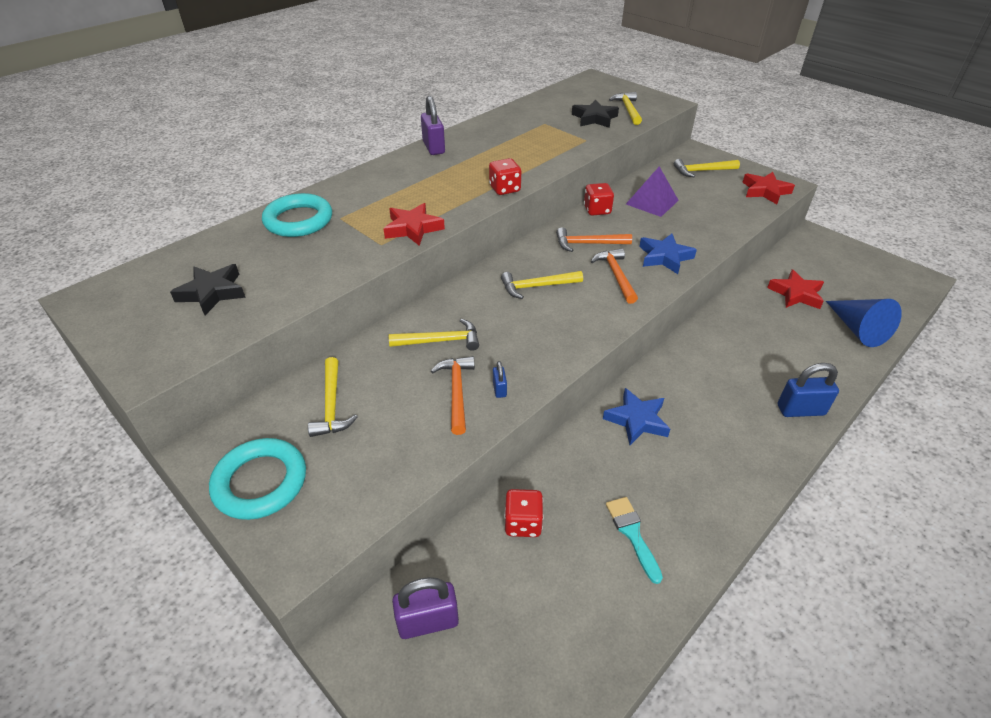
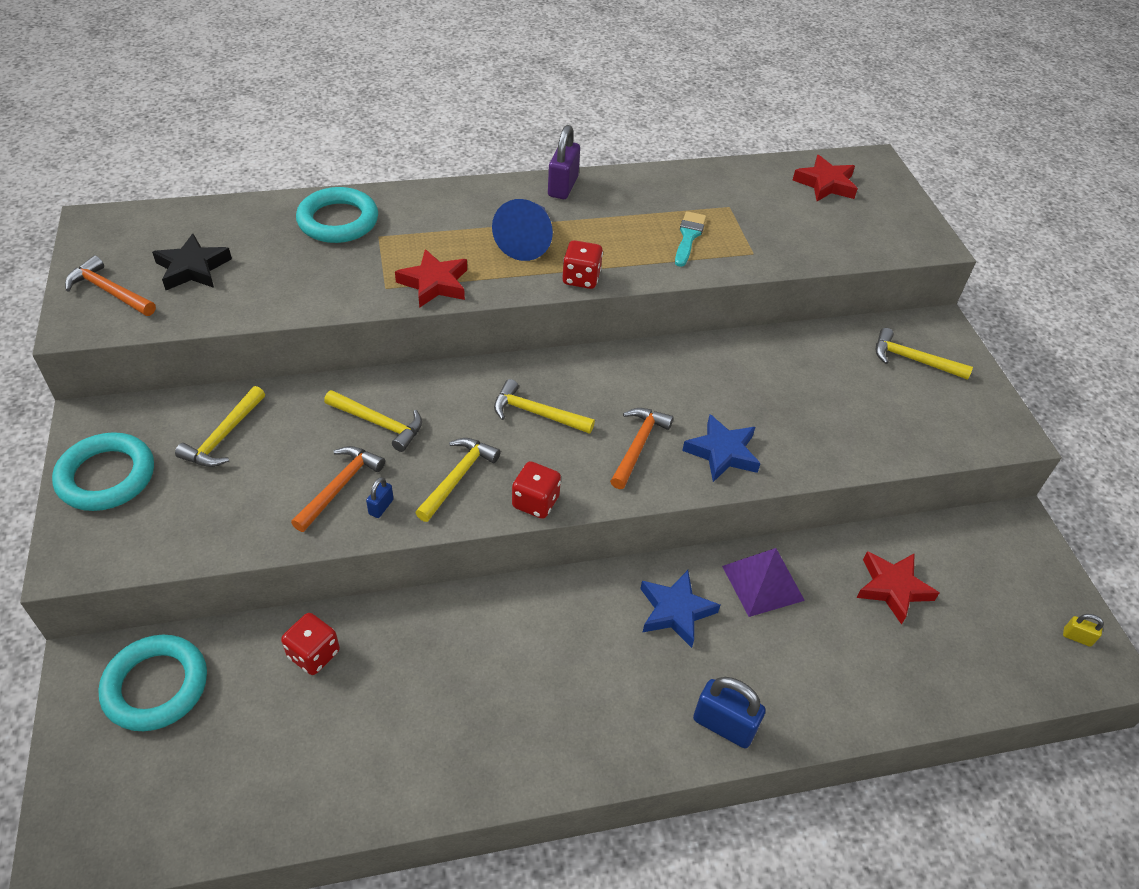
camera: 30 degrees right, 5 degrees up
purple padlock [392,577,459,639] -> turquoise ring [98,635,207,731]
orange hammer [556,227,632,252] -> orange hammer moved to [65,255,156,316]
black star [572,100,619,128] -> none
red dice [584,183,614,216] -> red dice moved to [512,461,561,519]
blue star [603,388,670,445] -> blue star moved to [640,570,720,648]
turquoise brush [606,497,663,584] -> turquoise brush moved to [675,211,707,267]
yellow hammer [609,92,642,125] -> yellow hammer moved to [415,438,501,522]
purple pyramid [626,166,679,217] -> purple pyramid moved to [722,548,805,617]
red star [742,172,795,204] -> red star moved to [793,155,858,201]
blue cone [826,299,902,347] -> blue cone moved to [492,199,553,261]
none -> yellow padlock [1063,614,1104,647]

